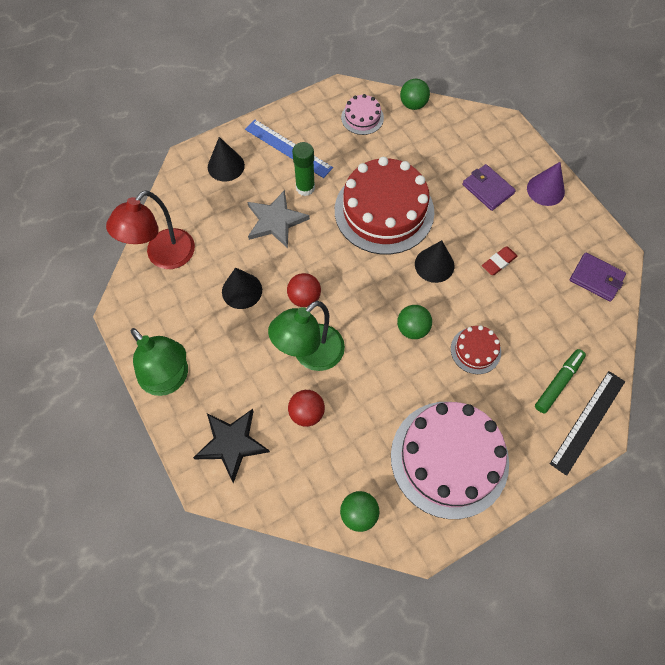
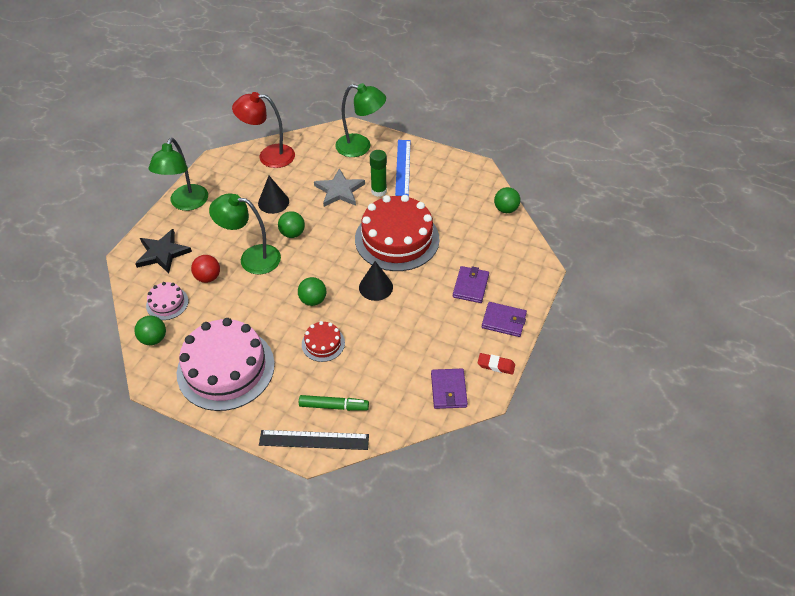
camera: 55 degrees right, 15 degrees down
black cone [208,137,245,182] -> green lamp [335,83,386,157]
red ball [287,273,321,307] -> green ball [278,211,305,238]
pink cake [341,94,384,135] -> pink cake moved to [146,282,188,320]
red eraser [482,246,517,275] -> red eraser moved to [478,353,515,375]
purple cone [527,162,565,206] -> purple wallet [482,302,527,337]

